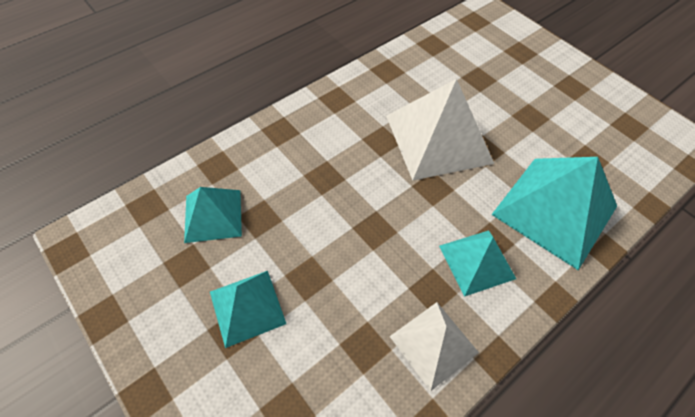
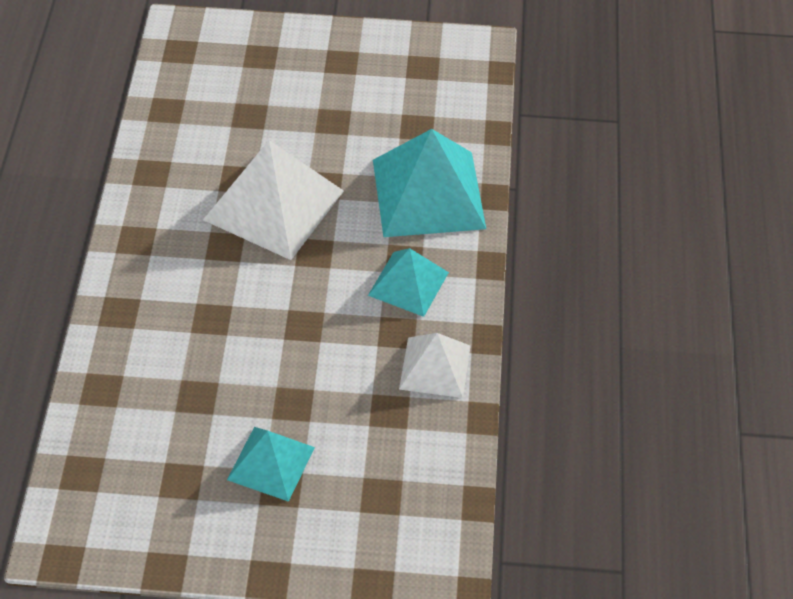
camera: 45 degrees left, 5 degrees down
turquoise pyramid [184,187,242,243] -> none

